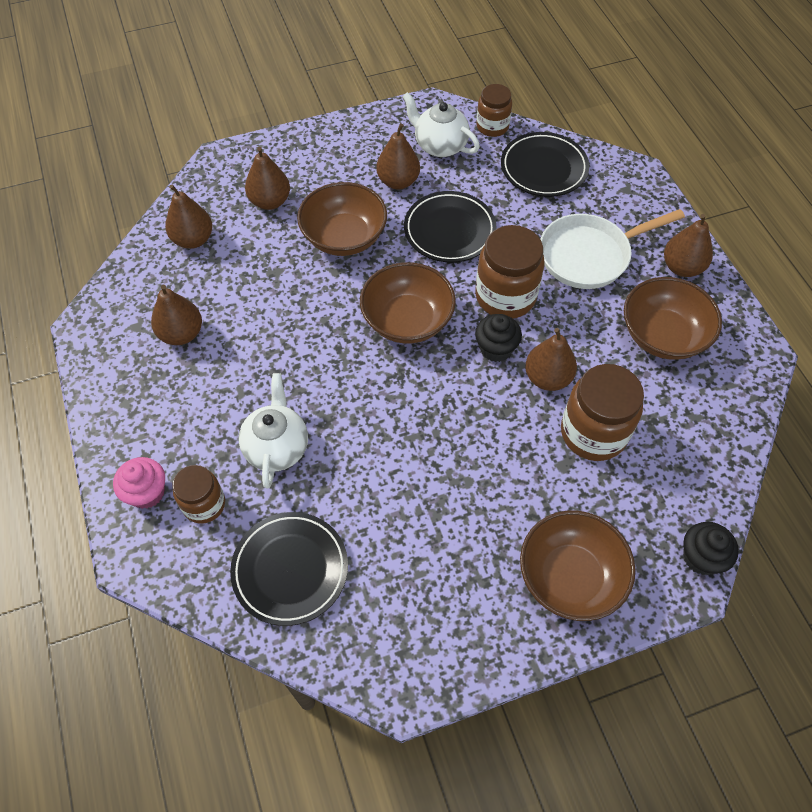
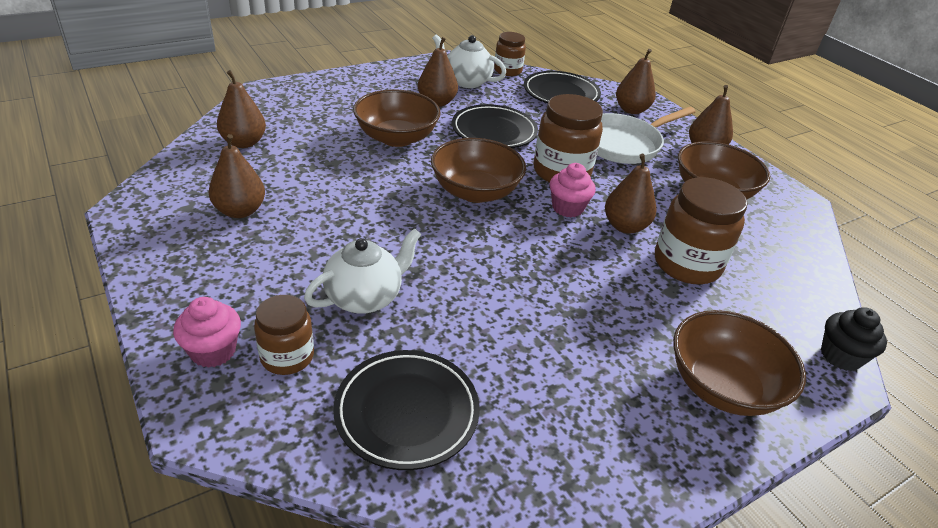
camera: 15 degrees left, 20 degrees down
white teapot [239,373,308,489] -> white teapot turned 60 degrees clockwise [304,228,422,314]
brown pear [245,147,290,210] -> brown pear moved to [616,49,656,114]
black cupcake [475,314,522,362] -> pink cupcake [550,163,596,217]

